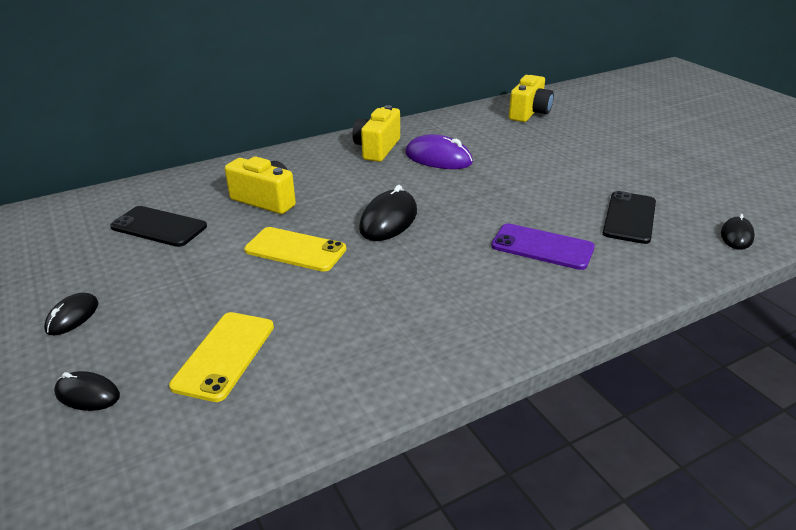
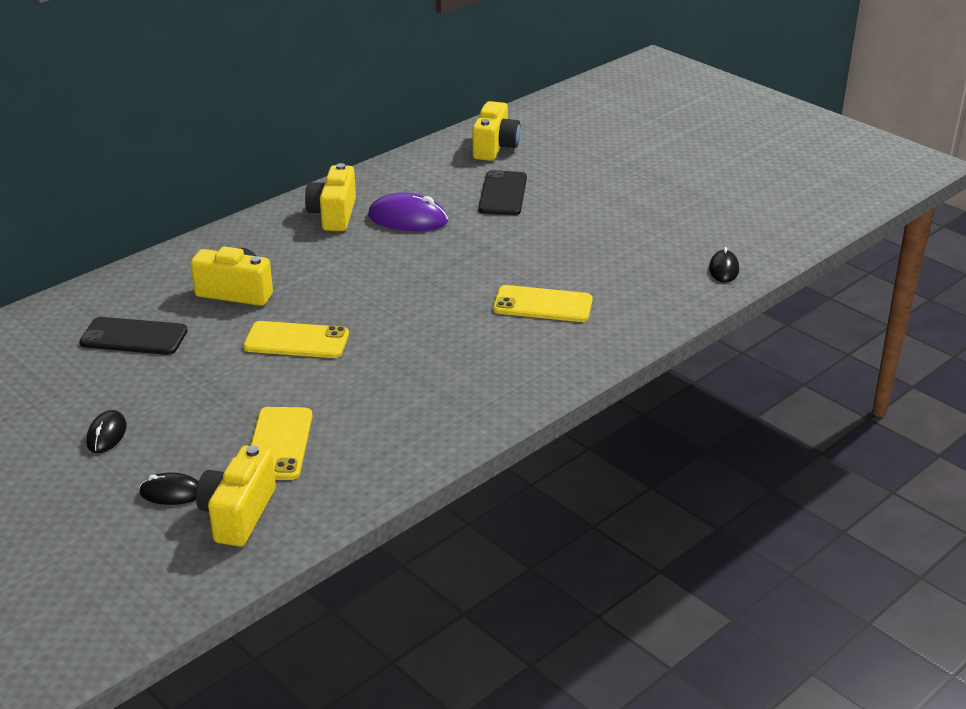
camera: 15 degrees left, 0 degrees up
black mouse [359,185,417,241] -> none
purple phone [491,223,595,270] -> yellow phone [493,285,593,322]
black phone [603,191,656,244] -> black phone moved to [478,170,527,215]
none -> yellow camera [196,445,276,547]

